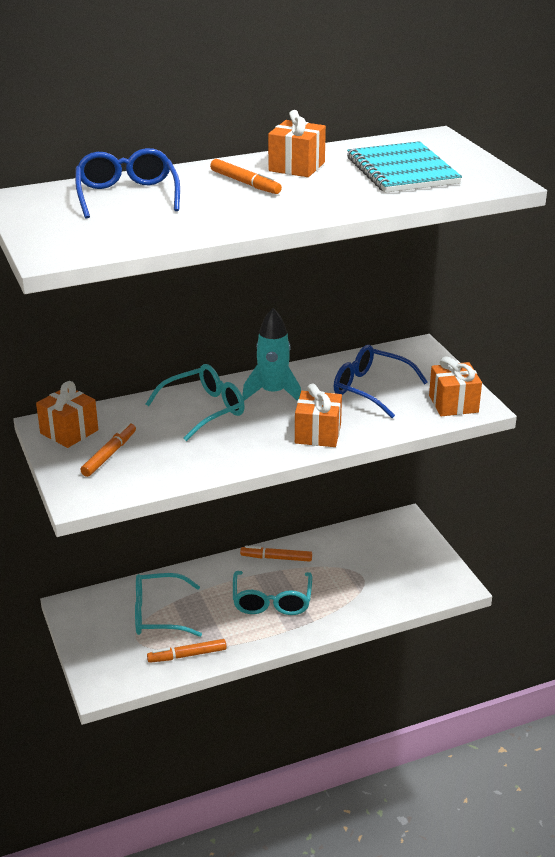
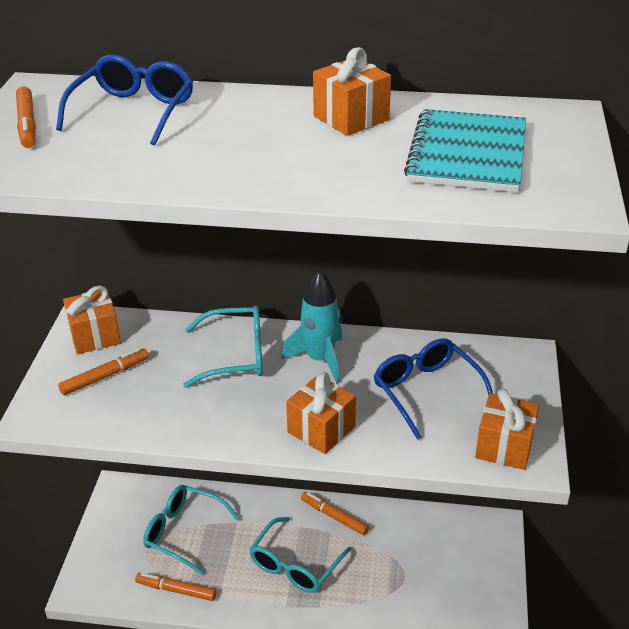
camera: 30 degrees right, 5 degrees up
orange marker [210,159,282,194] -> orange marker moved to [16,86,36,148]

